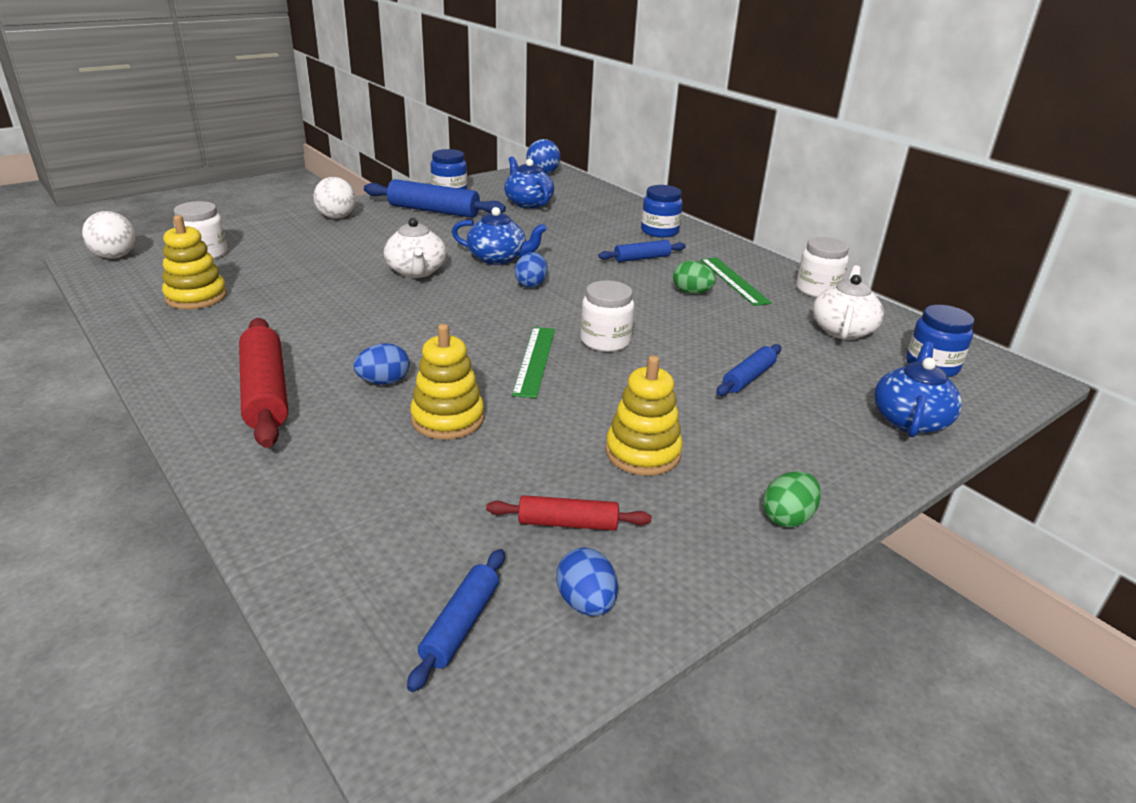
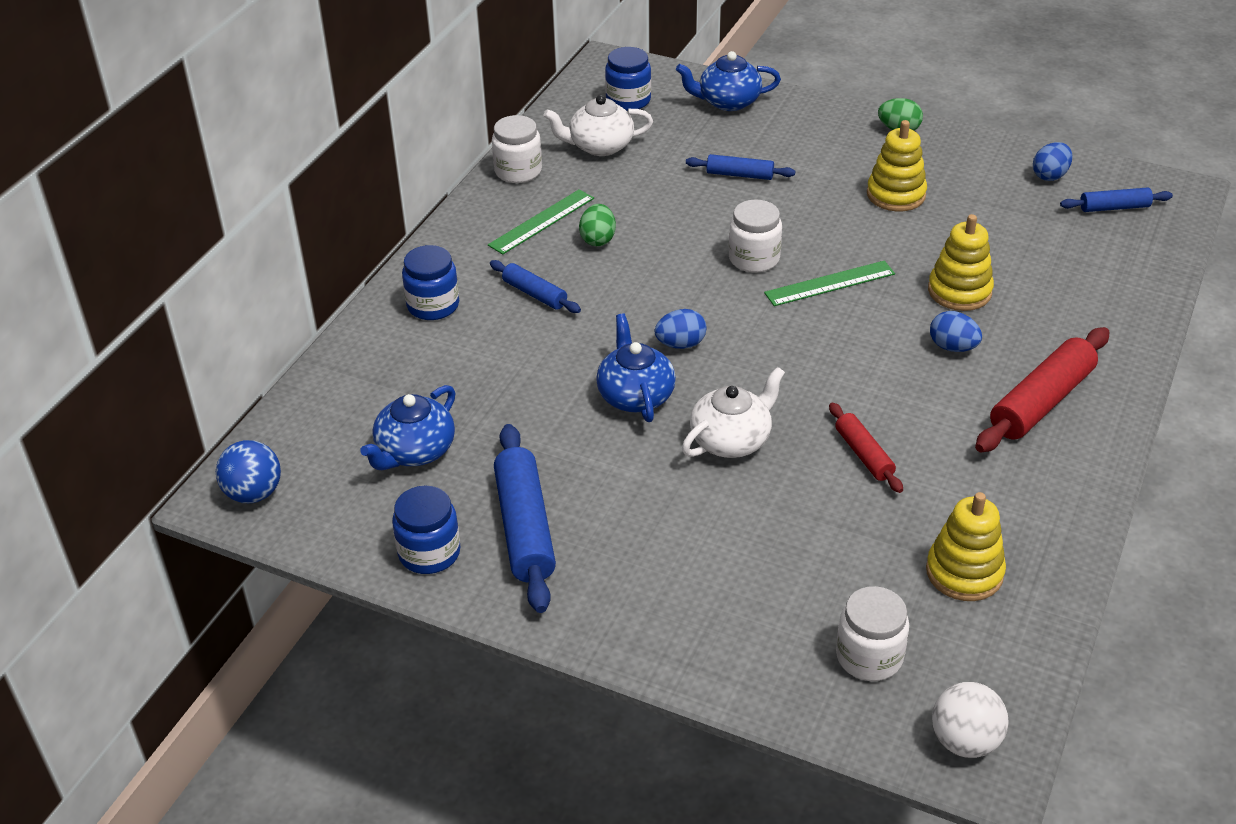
camera: 115 degrees left, 10 degrees up
white ball [314,177,356,219] -> none
red rolling pin [486,495,651,531] -> red rolling pin moved to [829,402,903,493]

